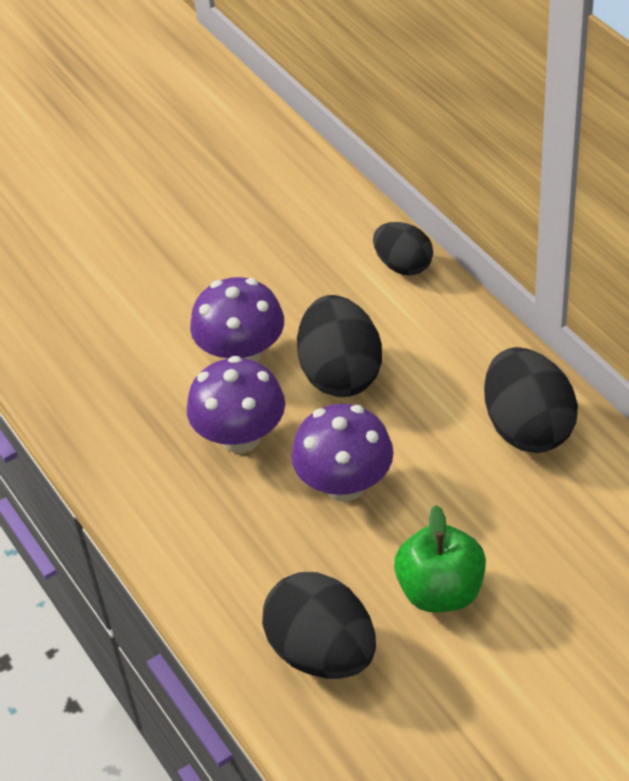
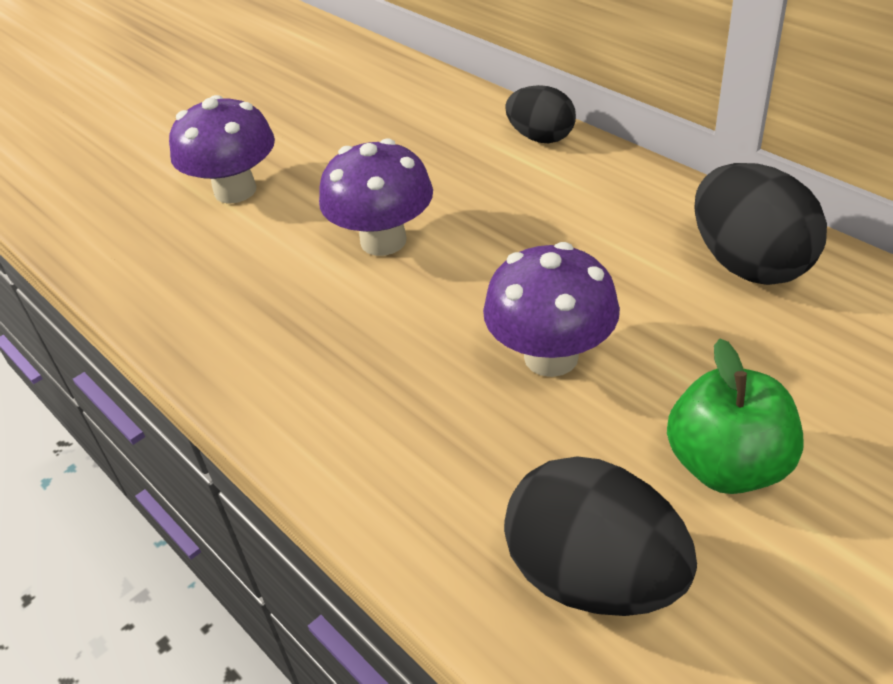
camera: 10 degrees left, 5 degrees down
purple mushroom [187,356,285,453] -> purple mushroom moved to [169,95,275,204]
black egg [297,295,382,397] -> none

